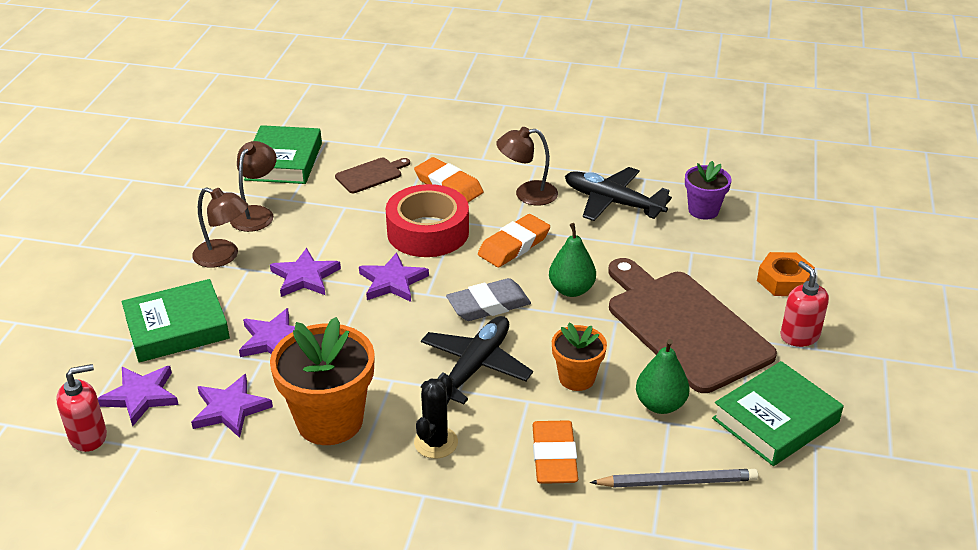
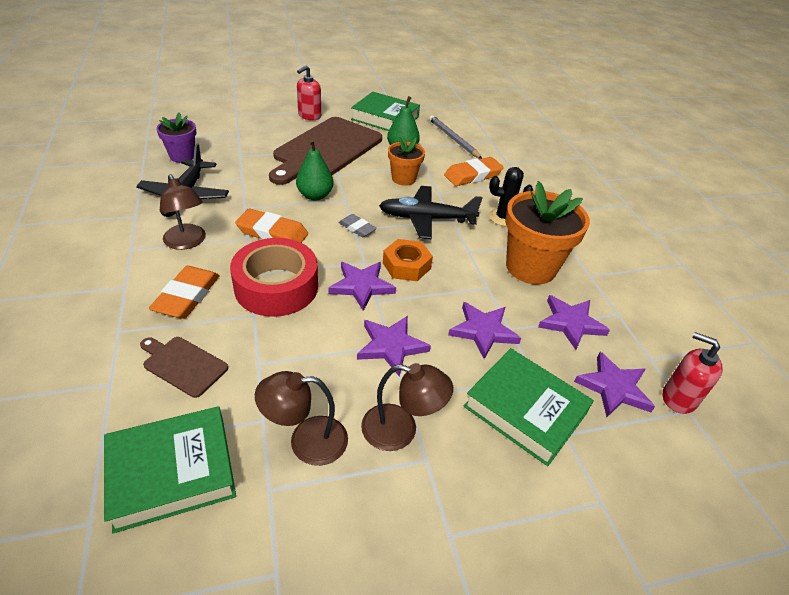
camera: 120 degrees left, 5 degrees up
brown lamp [192,187,248,268] -> brown lamp turned 105 degrees clockwise [361,363,453,451]
grey eraser [446,278,531,321] -> grey eraser [339,214,377,237], size x0.59
orange nut [757,252,815,296] -> orange nut moved to [383,239,433,281]

